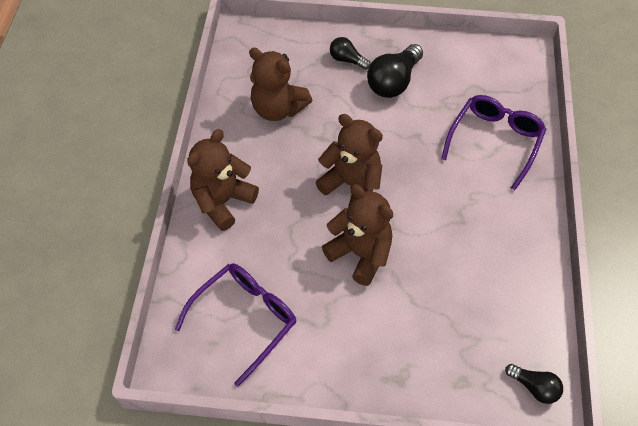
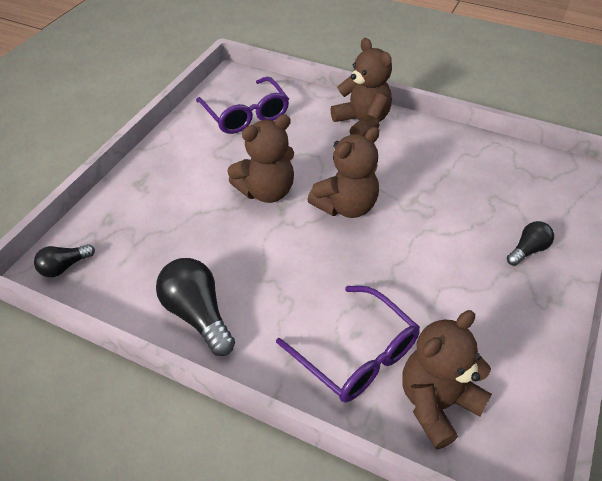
camera: 110 degrees right, 10 degrees down
brown teddy bear [249,48,312,121] -> brown teddy bear moved to [402,310,492,449]
black light bulb [367,44,423,98] -> black light bulb moved to [156,258,235,356]

